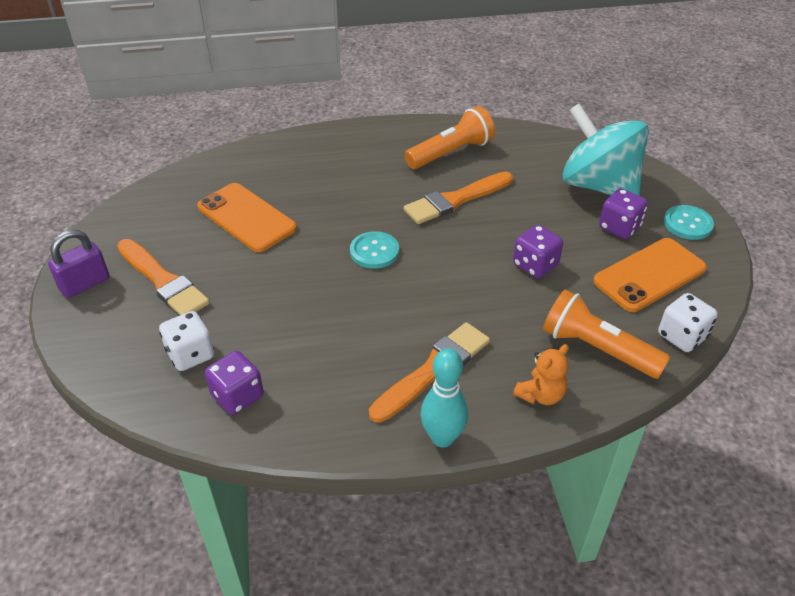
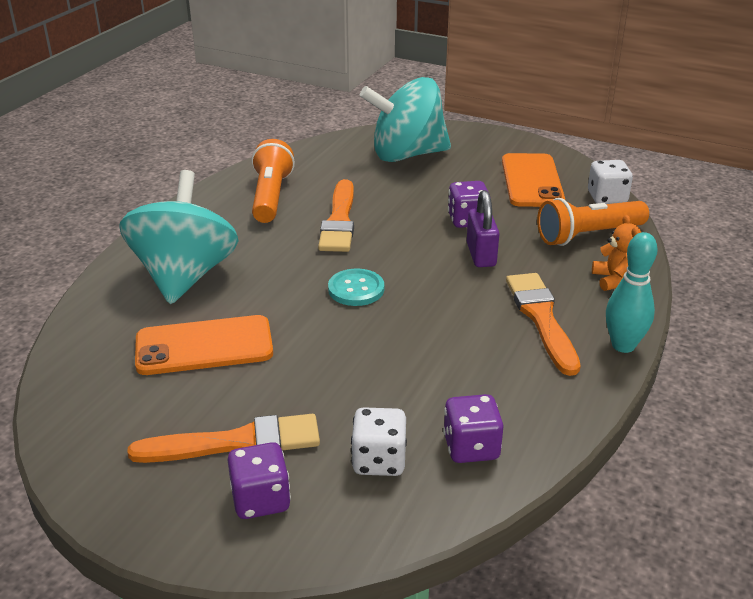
camera: 55 degrees left, 10 degrees down
purple padlock [48,230,110,298] -> purple padlock moved to [467,190,500,267]
purple dice [599,189,648,239] -> purple dice moved to [228,442,291,519]
turquoise button [664,205,714,240] -> none
none -> turquoise spinning top [119,170,238,304]

